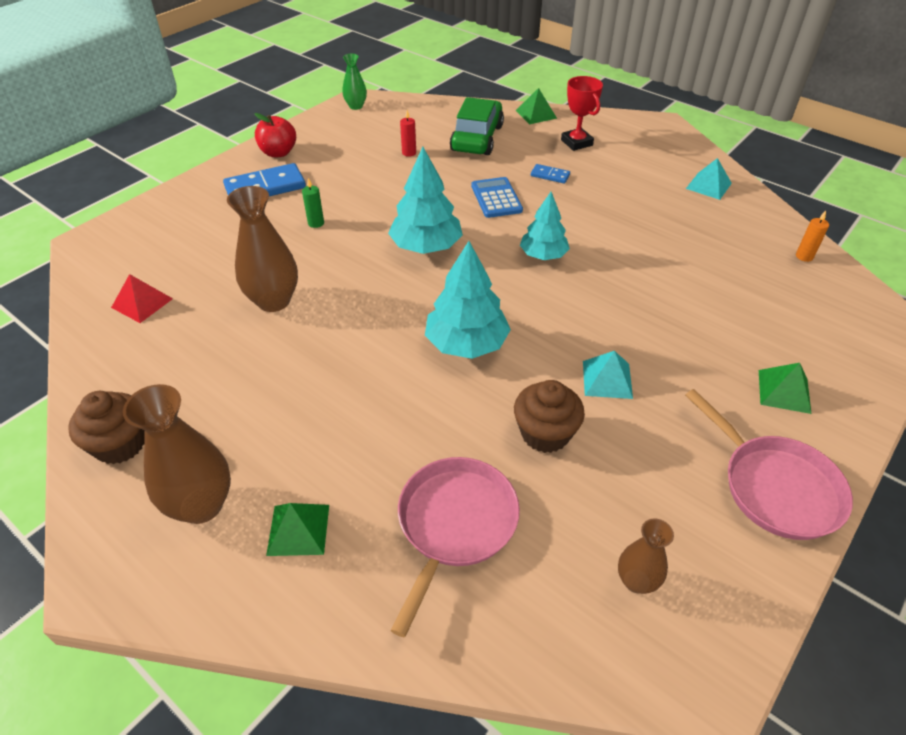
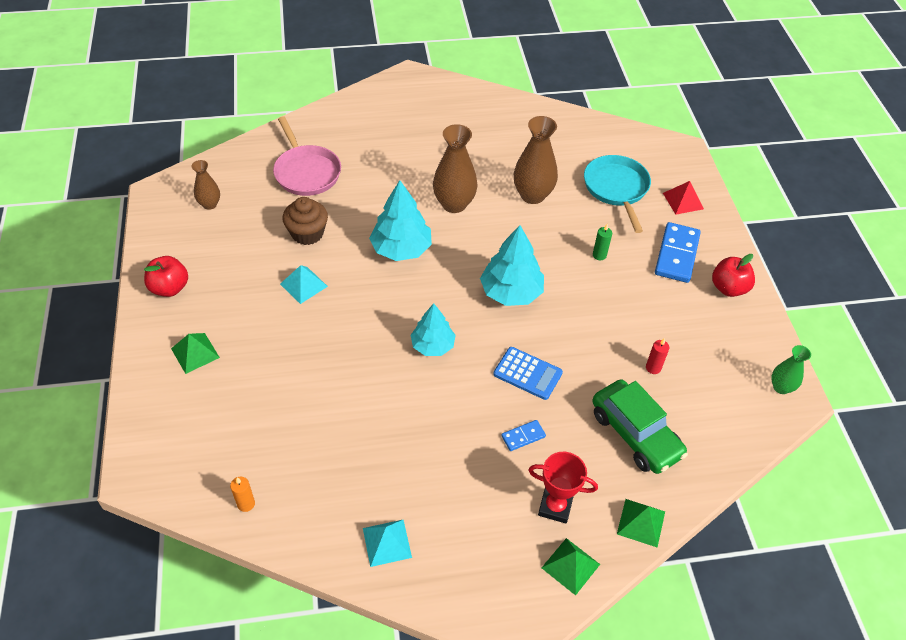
camera: 130 degrees right, 5 degrees up
brown cupcake [68,391,145,464] -> none
red pyramid [111,274,173,323] -> red pyramid moved to [663,181,704,215]
brown vase [123,384,231,524] -> brown vase moved to [433,124,478,213]
green pyramid [266,503,329,556] -> green pyramid moved to [542,538,600,595]
pink pan [685,389,853,540] -> red apple [144,256,188,297]
none -> turquoise pan [584,155,651,233]

